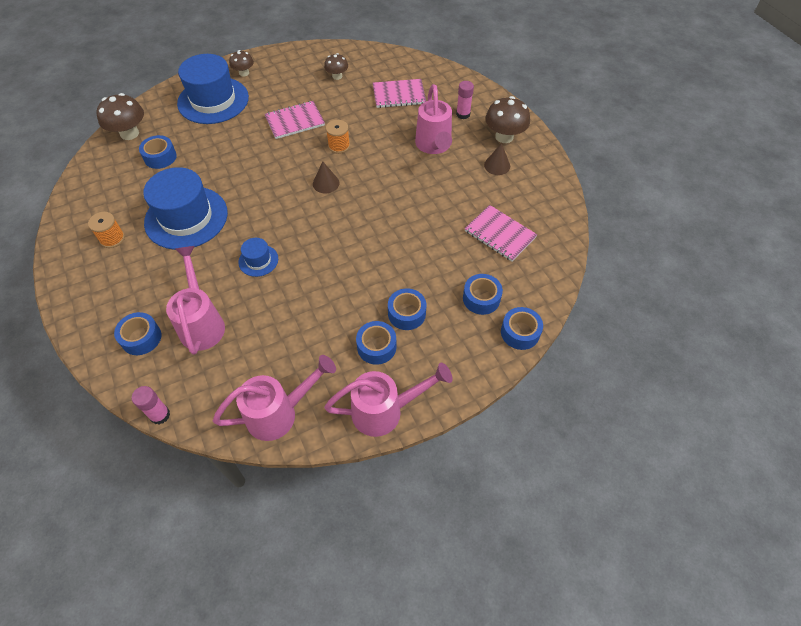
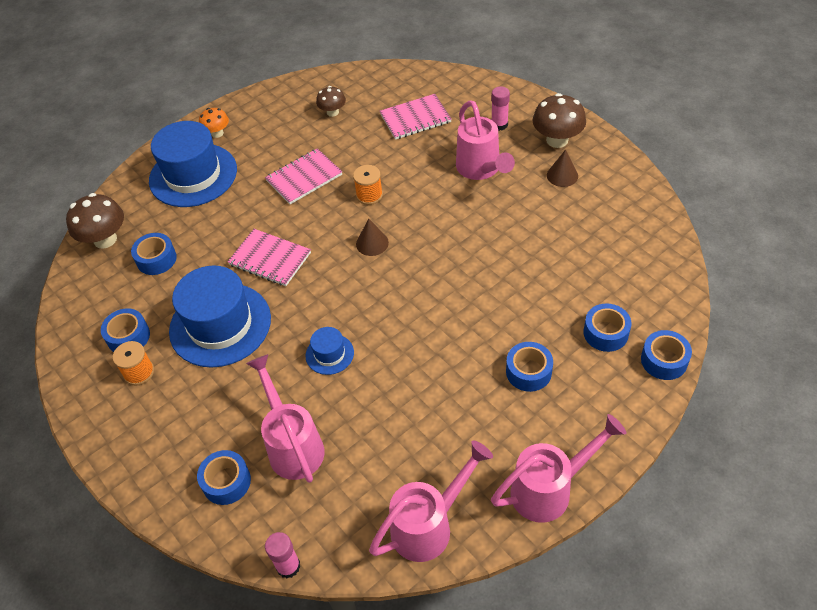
camera: 10 degrees left, 5 degrees down
brown mushroom [229,50,254,77] -> orange mushroom [199,108,229,138]
blue tape [356,321,396,365] -> blue tape moved to [101,308,150,352]
pink notebook [465,205,537,261] -> pink notebook moved to [227,229,311,286]

